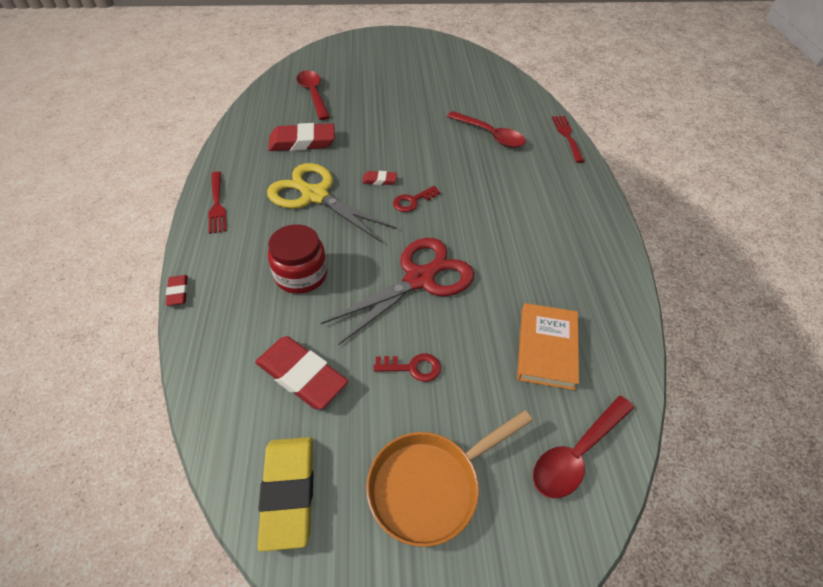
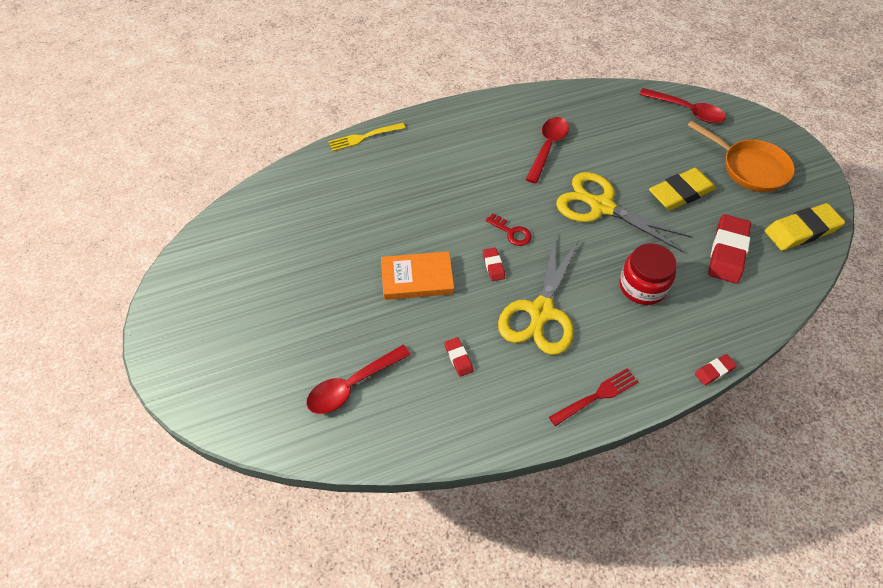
camera: 105 degrees left, 5 degrees up
red eraser [268,123,335,151] -> red eraser [444,337,474,377], size x0.48
red scissors [321,238,474,345] -> yellow scissors [556,172,692,252]
red key [374,353,441,382] -> yellow eraser [649,168,716,210]
red spoon [447,111,526,148] -> red spoon moved to [526,117,569,183]
orange book [517,303,579,390] -> orange book moved to [381,251,454,300]
red fork [552,116,585,163] -> yellow fork [329,123,405,151]

